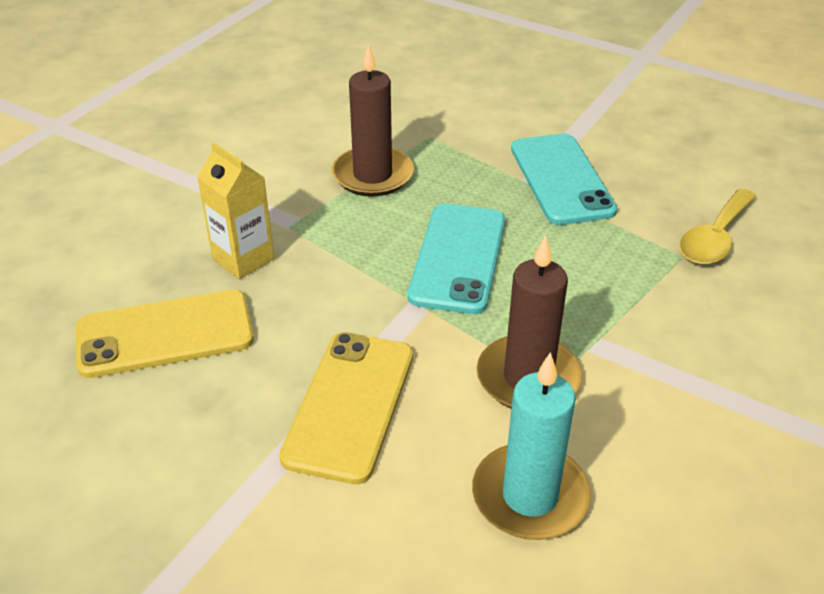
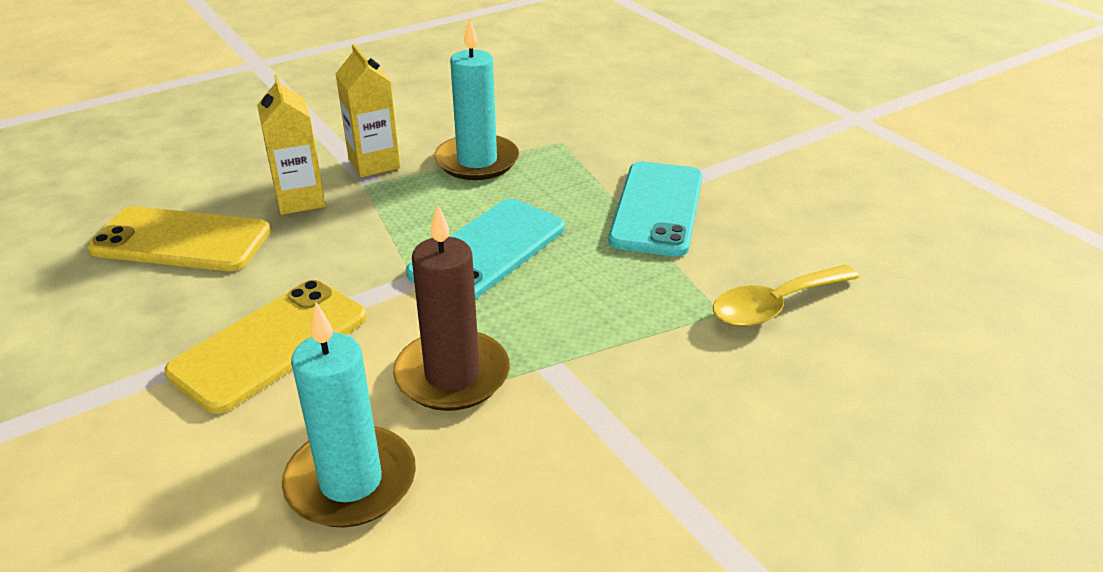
camera: 25 degrees right, 5 degrees down
brown candle [332,43,414,197] -> turquoise candle [434,18,519,180]
none -> yellow carton [336,44,400,177]

